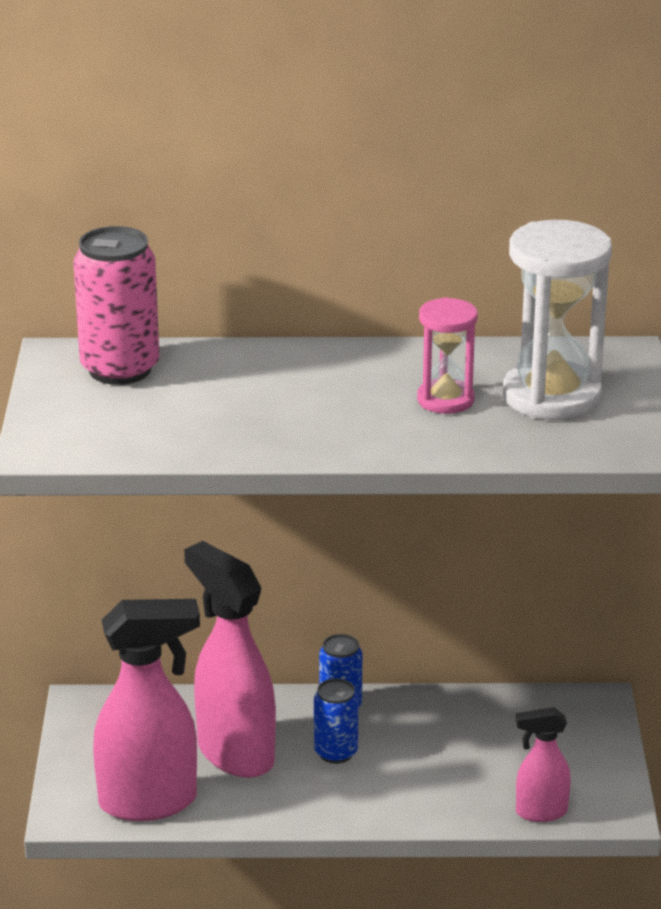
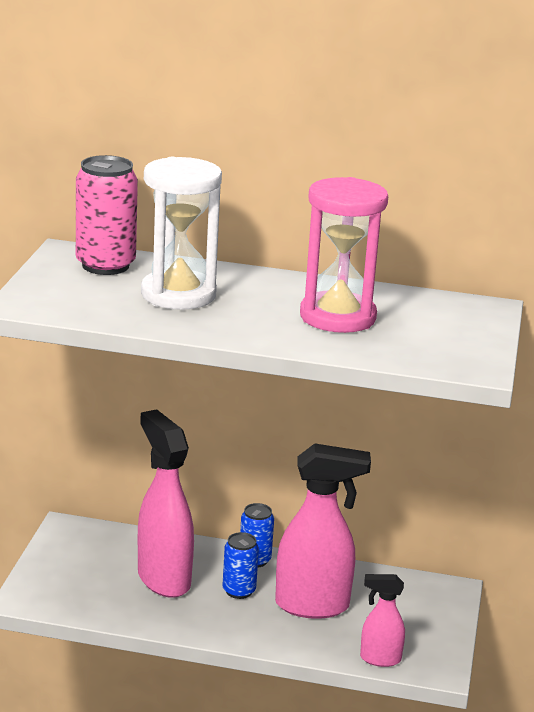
camera: 10 degrees right, 5 degrees down
pink spray bottle [93,599,200,821] -> pink spray bottle moved to [275,443,371,619]
pink hourglass [417,297,478,414] -> pink hourglass [300,177,388,333], size x1.72
white hourglass [503,220,612,420] -> white hourglass moved to [141,157,222,310]

